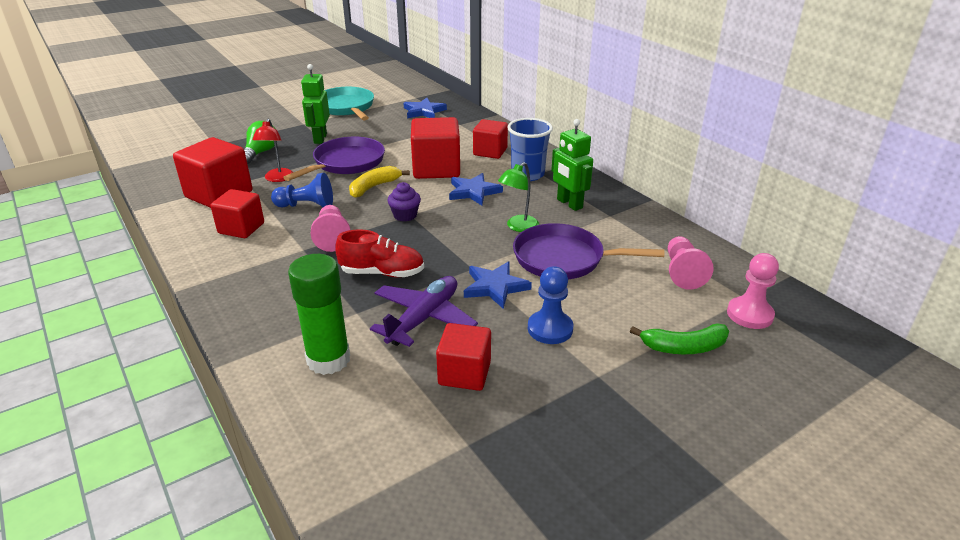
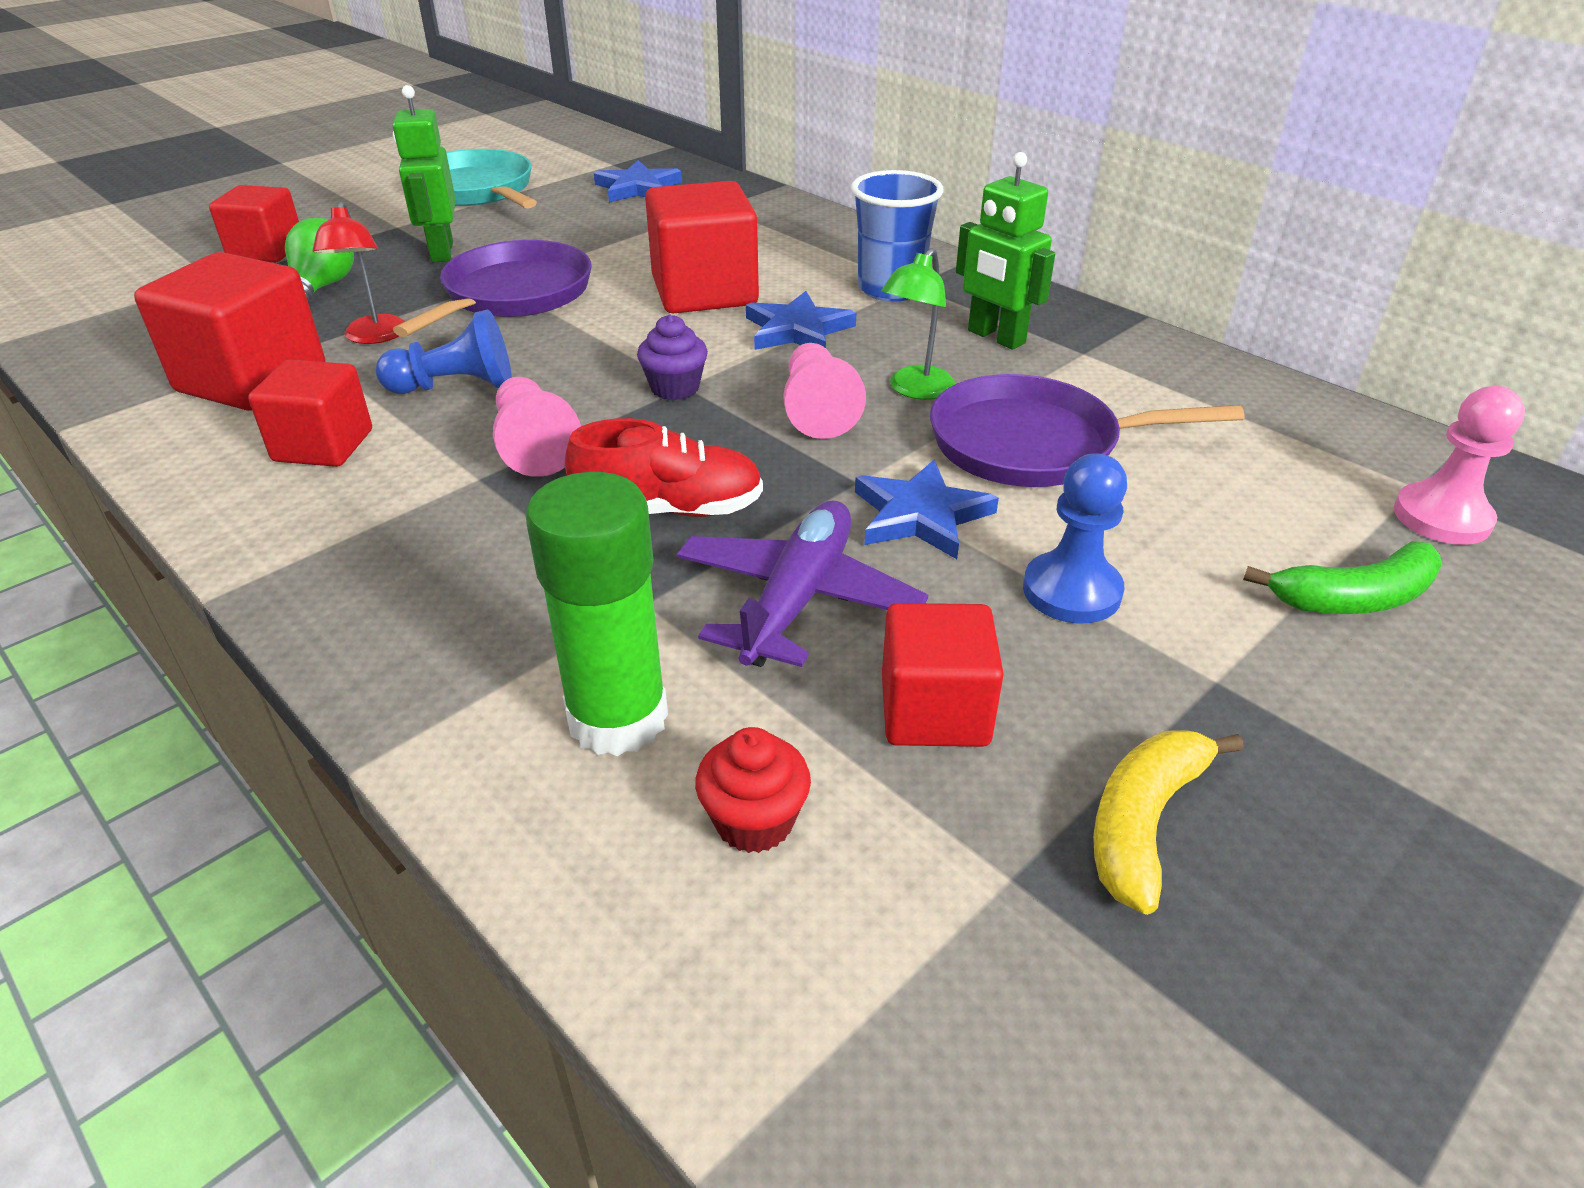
camera: 10 degrees left, 5 degrees up
yellow banana [349,166,410,198] -> yellow banana moved to [1093,730,1244,915]
red cube [473,119,508,159] -> red cube moved to [209,185,299,263]
pink pawn [668,236,714,290] -> pink pawn moved to [784,343,866,439]
none -> red cupcake [695,727,811,853]

